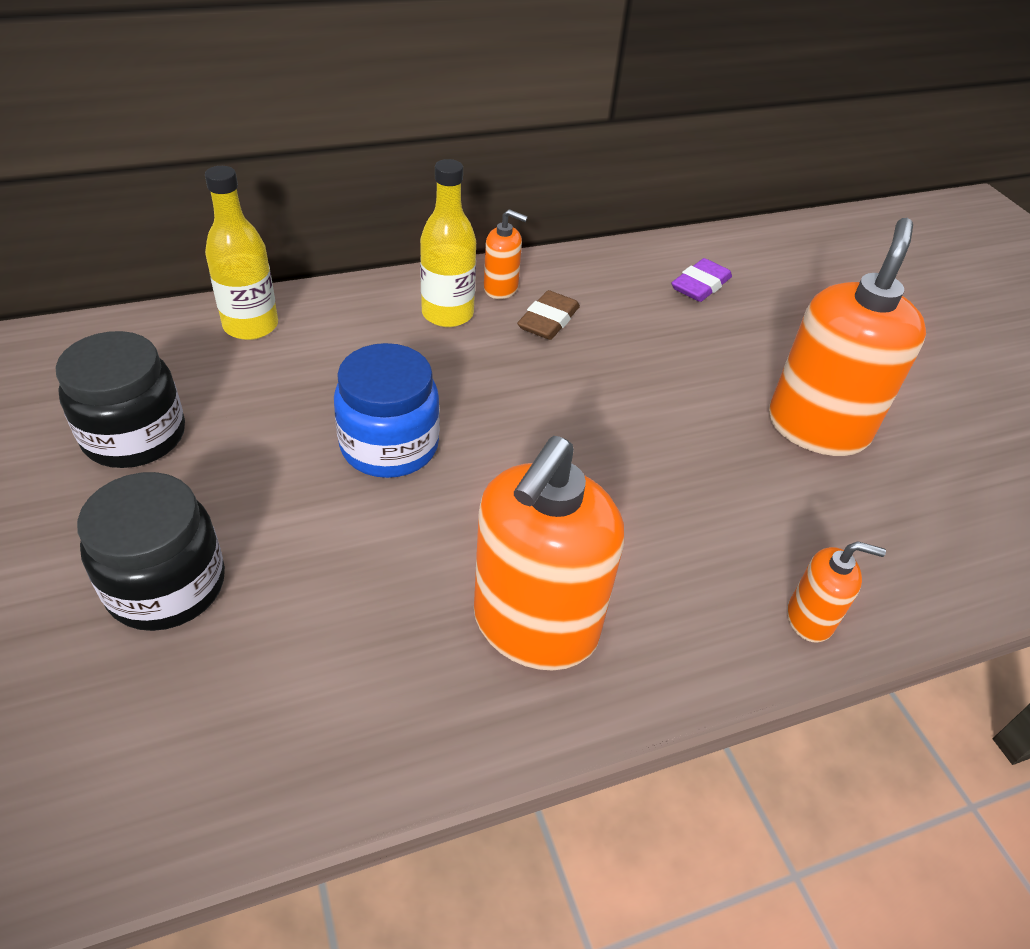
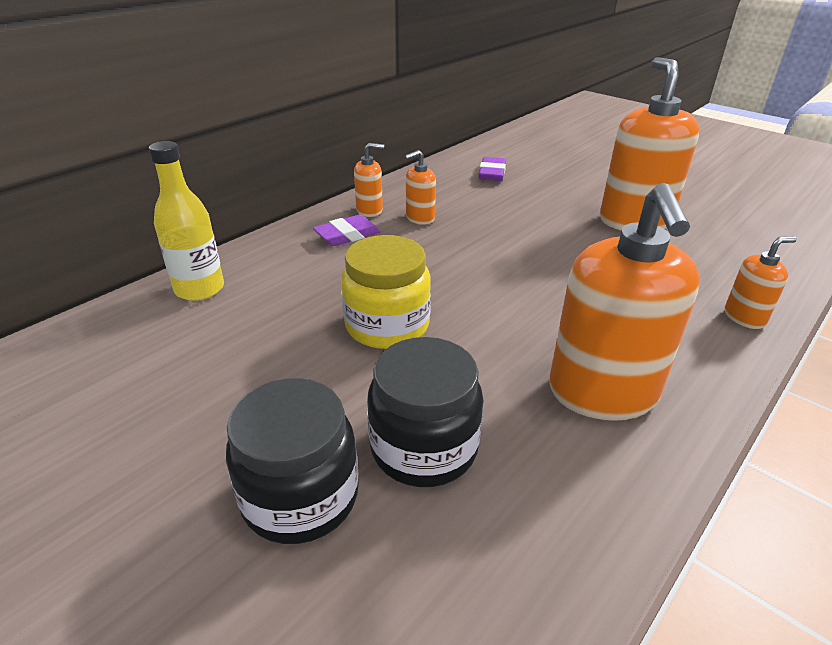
camera: 25 degrees left, 10 degrees down
black jar [56,331,185,468] -> black jar moved to [367,337,483,487]
blue jar [334,343,440,478] -> yellow jar [341,235,431,349]
yellow bottle [420,159,476,327] -> purple eraser [313,214,381,246]
brown eraser [517,290,580,340] -> orange soap dispenser [405,150,436,225]

